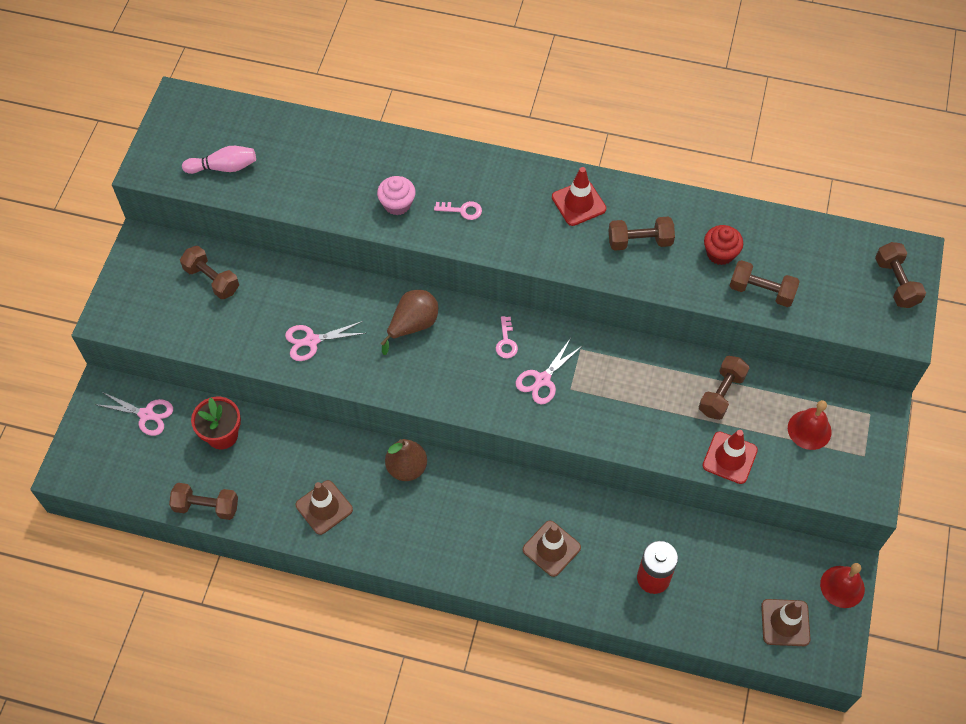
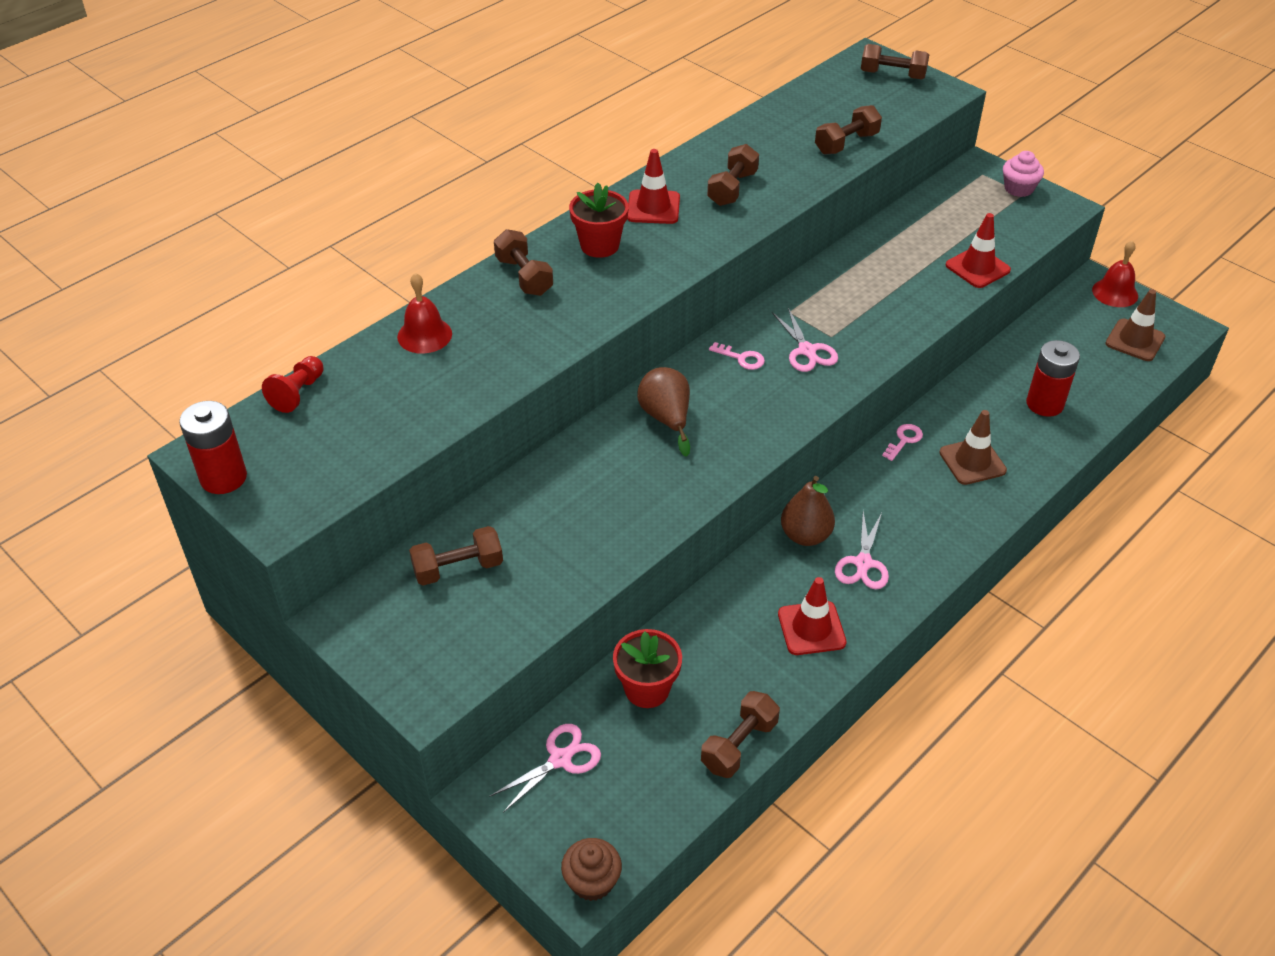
camera: 60 degrees left, 15 degrees down
pink bowling pin [182,146,256,174] -> none
pink scissors [285,321,366,361] -> pink scissors moved to [835,511,889,589]
brown traffic cone [296,480,353,535] -> red traffic cone [778,577,847,655]
pink cupcake [377,176,416,215] -> pink cupcake moved to [1003,151,1044,197]
pink key [434,201,482,220] -> pink key moved to [882,424,923,461]
brown dumbbell [699,356,749,420] -> brown dumbbell moved to [494,229,553,296]
red cupcake [704,225,743,265] -> none
red bell [788,400,832,450] -> red bell moved to [397,273,452,354]
none -> red battery [179,401,247,494]
none -> red pawn [262,356,324,413]
none -> brown cupcake [561,838,622,901]
none -> red flower pot [569,183,629,258]

